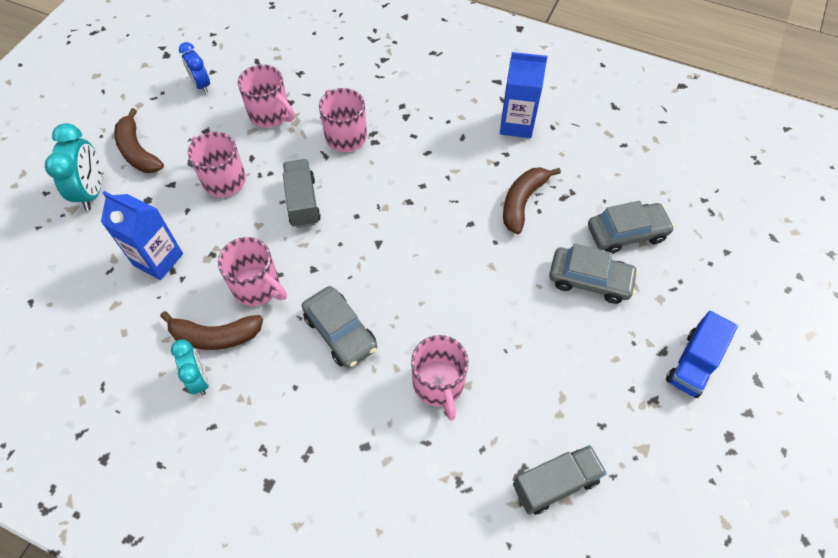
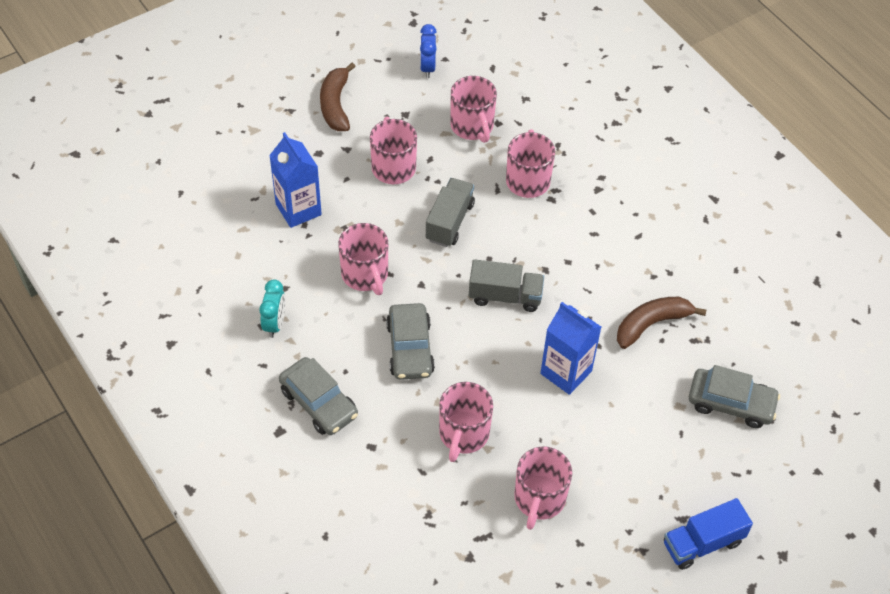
camera: 30 degrees right, 5 degrees down
turquoise clock [45,123,102,210] -> none
brown banana [160,311,263,350] -> none
blue carton [500,52,548,138] -> blue carton moved to [540,302,601,395]
grey truck [513,445,607,515] -> grey truck moved to [469,259,544,312]
grey car [549,244,638,304] -> grey car moved to [279,357,358,435]
none -> pink mug [514,447,572,530]

